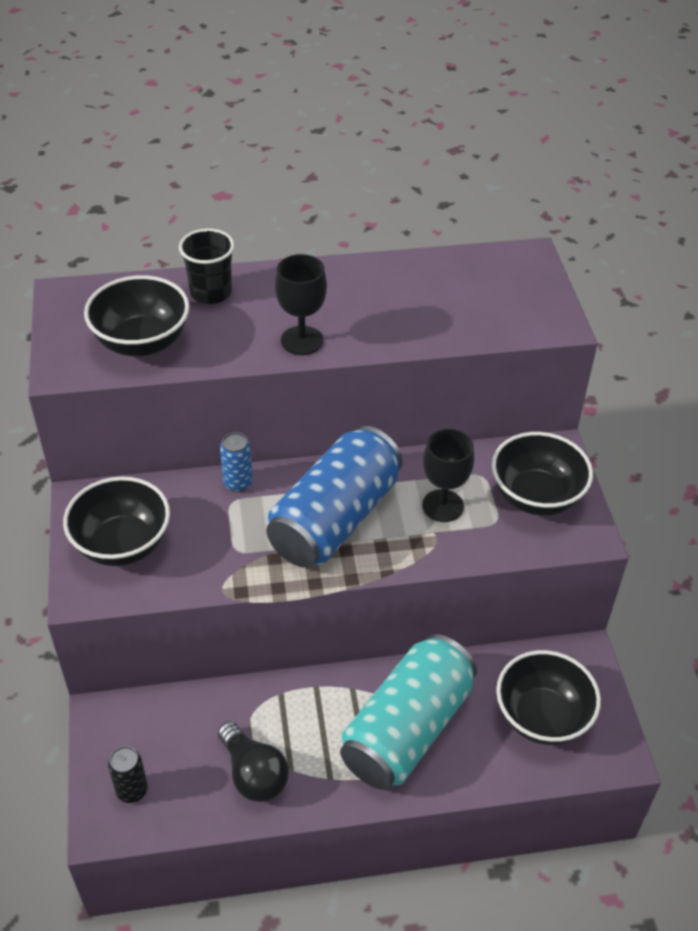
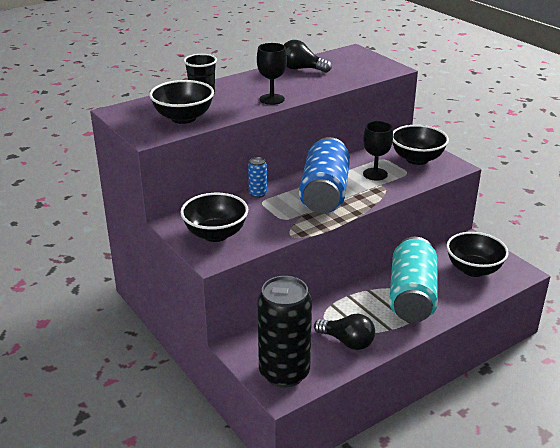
camera: 25 degrees left, 15 degrees down
black can [108,746,148,803] -> black can [258,276,312,388], size x2.40
none -> black light bulb [284,40,332,73]

